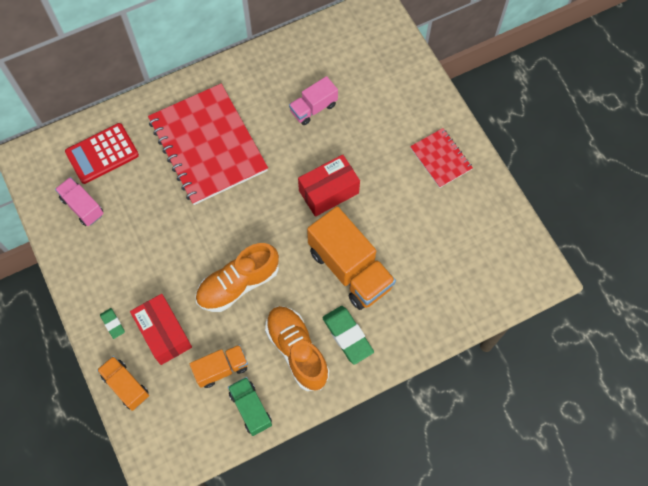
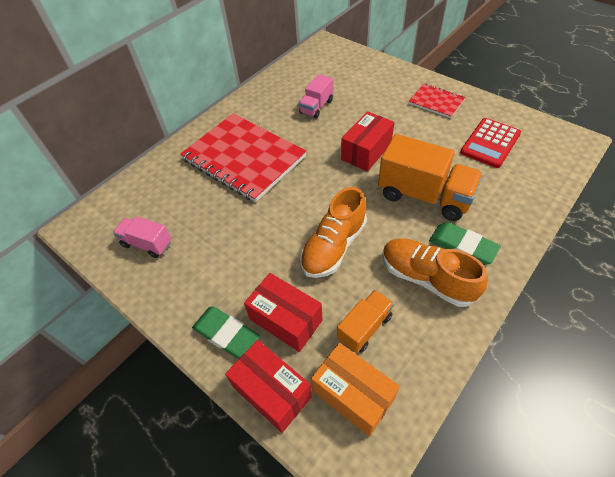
camera: 20 degrees left, 15 degrees down
red calculator [65,123,139,184] -> red calculator moved to [460,118,521,168]
orange truck [97,356,149,411] -> red box [225,340,312,433]
green eraser [100,308,125,339] -> green eraser [192,306,260,359], size x1.86
green truck [228,377,272,436] -> none
none -> orange box [311,343,400,436]

